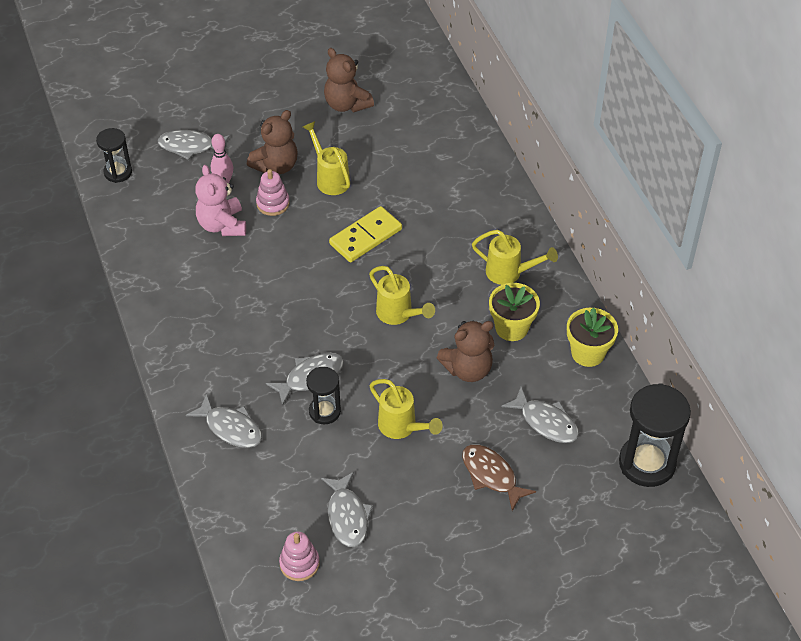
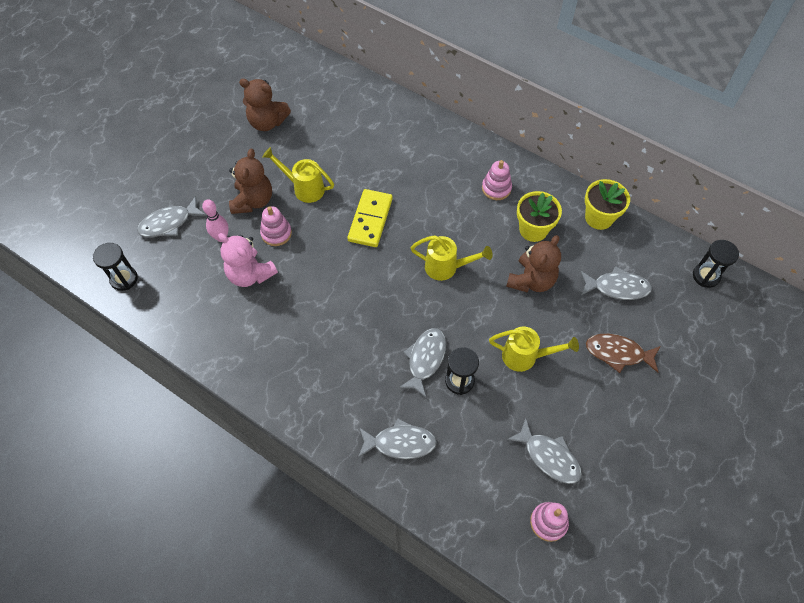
camera: 35 degrees left, 10 degrees up
yellow watering can [472,230,558,285] -> pink stacking toy [482,160,512,200]
black hourglass [619,383,691,487] -> black hourglass [693,240,739,288], size x0.58

